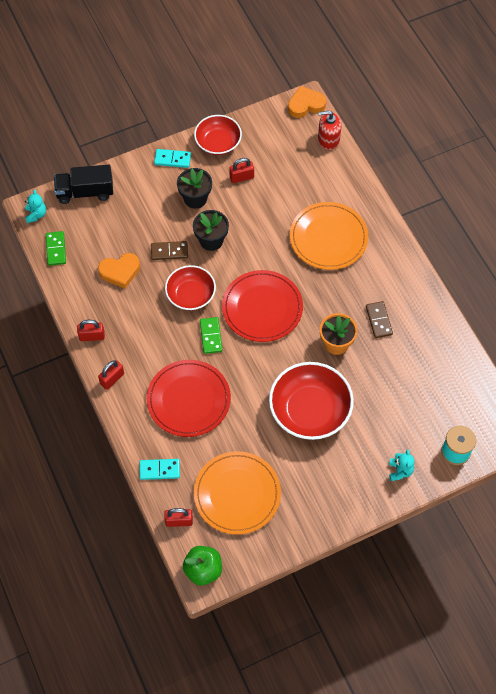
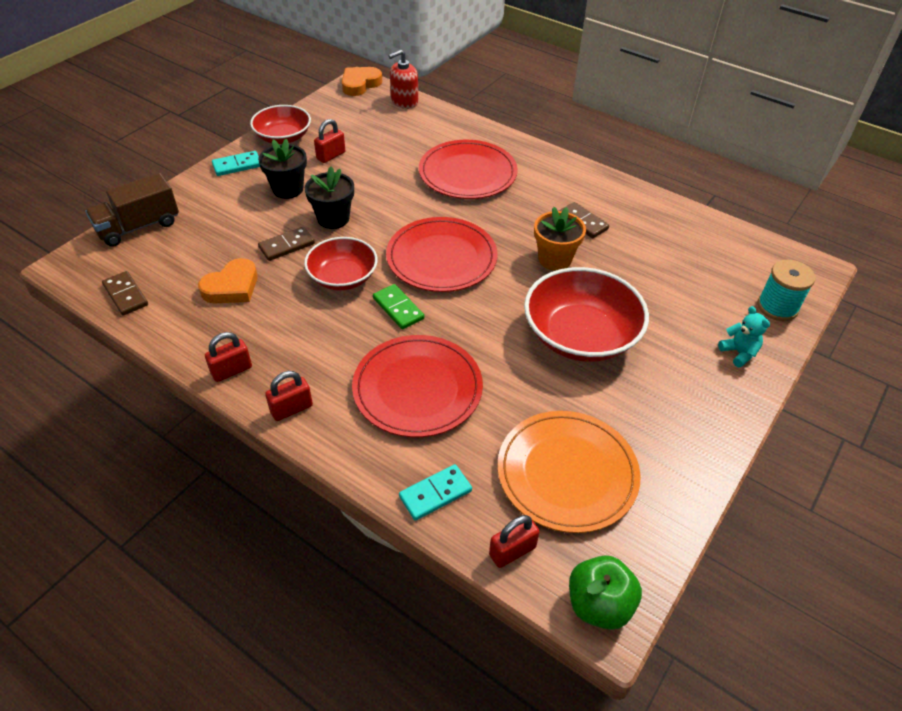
camera: 30 degrees left, 15 degrees down
turquoise teddy bear [25,190,46,223] -> none
green domino [46,231,66,266] -> brown domino [102,271,148,315]
black truck [54,165,113,204] -> brown truck [85,173,179,247]
red padlock [98,360,124,390] -> red padlock turned 45 degrees clockwise [265,371,313,421]
orange plate [290,202,368,270] -> red plate [419,140,518,199]

